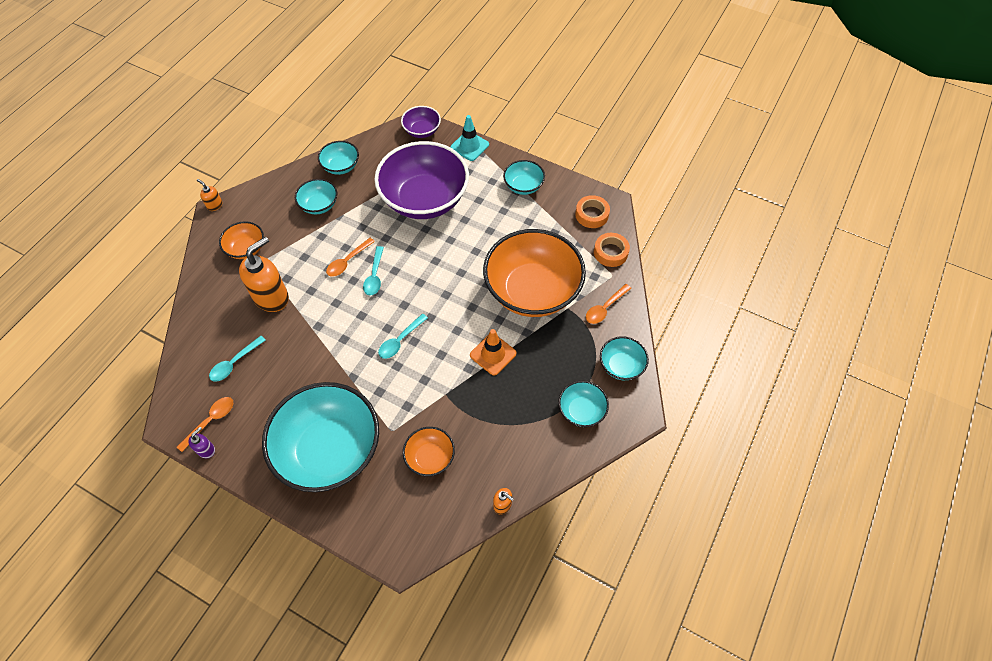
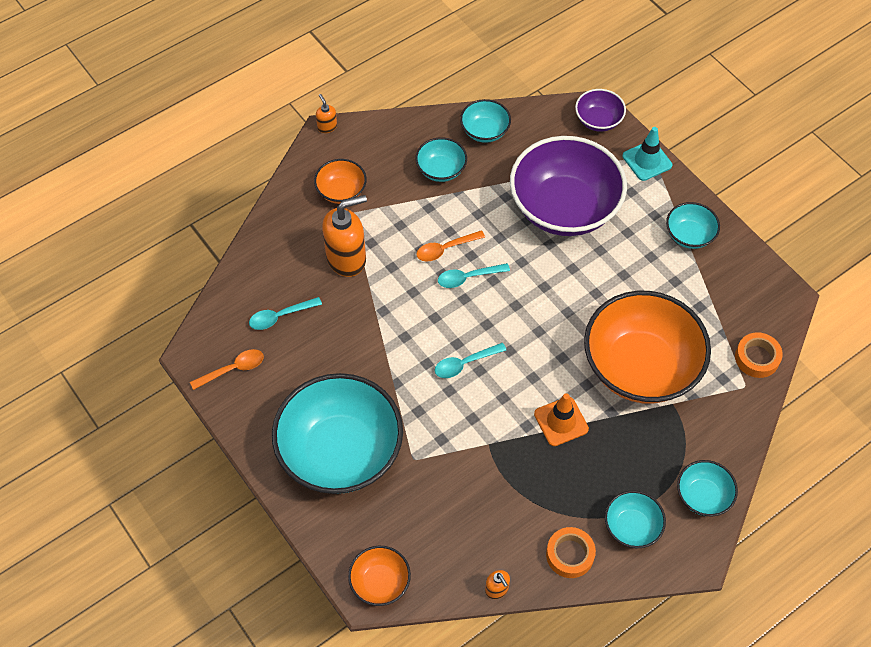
camera: 25 degrees right, 0 degrees up
purple soap dispenser [188,427,215,458] -> none
turquoise spoon [363,246,384,296] -> turquoise spoon turned 45 degrees clockwise [438,263,510,288]
orange bowl [403,427,455,476] -> orange bowl moved to [348,546,411,606]
orange tape [575,195,610,228] -> orange tape moved to [546,527,596,578]
orange spoon [586,284,631,324] -> none

